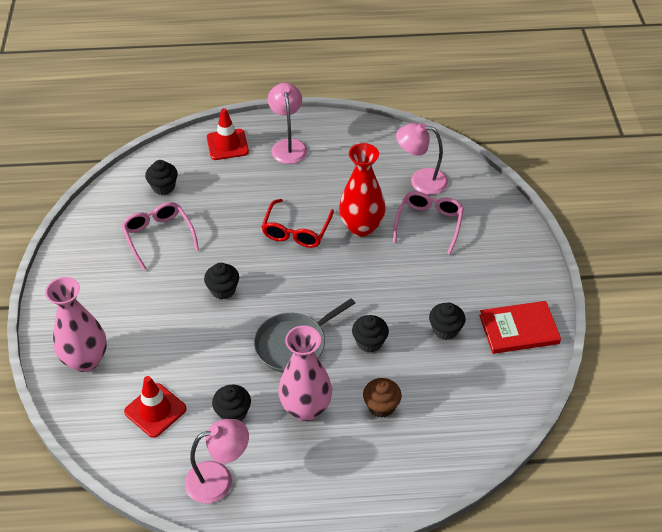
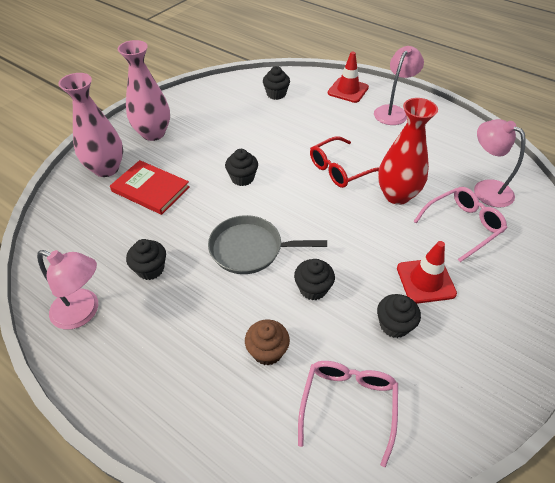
camera: 40 degrees right, 0 degrees up
pink glasses [121,202,199,270] -> pink glasses moved to [298,361,398,467]
red traffic cone [124,376,187,438] -> red traffic cone moved to [397,241,457,304]
pink vase [278,325,332,421] -> pink vase moved to [118,40,170,141]
red book [479,301,561,354] -> red book moved to [110,160,190,215]

